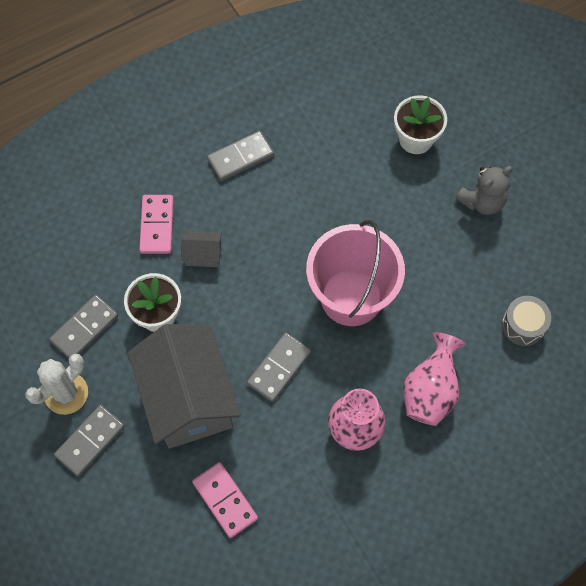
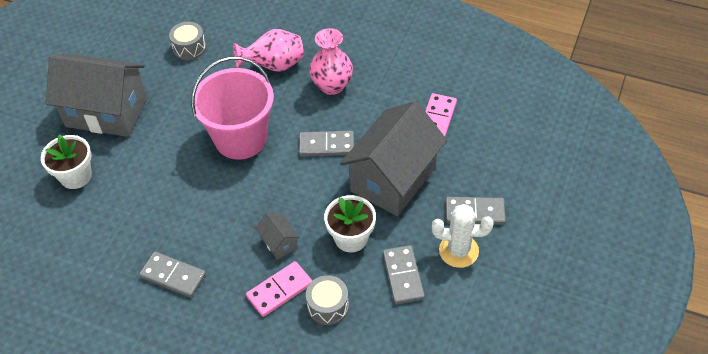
camera: 125 degrees left, 15 degrees down
grey domino [50,295,118,358] -> grey domino turned 75 degrees clockwise [383,245,425,304]
grey teddy bear [456,166,513,215] -> grey house [46,54,147,137]
none -> grey drum [306,275,349,325]

